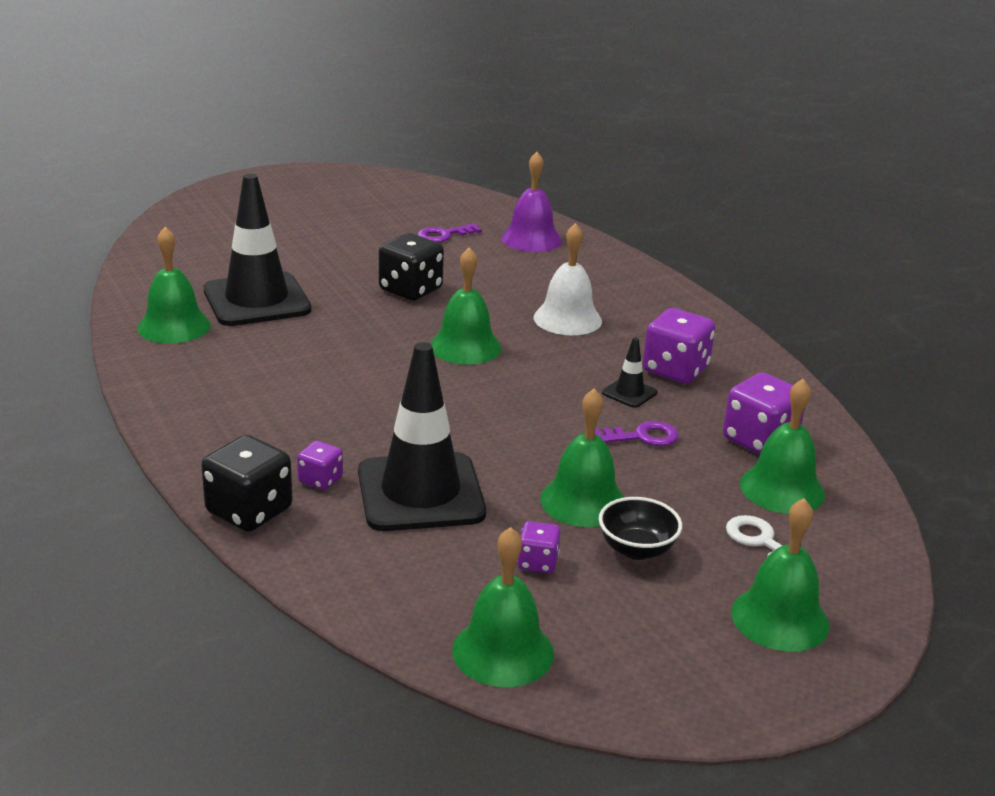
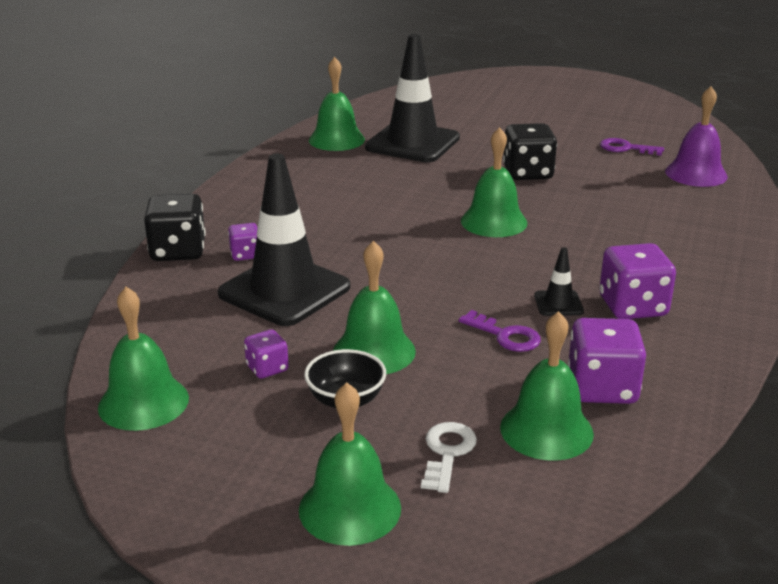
camera: 50 degrees right, 0 degrees up
white bell [534,223,602,335] -> none

